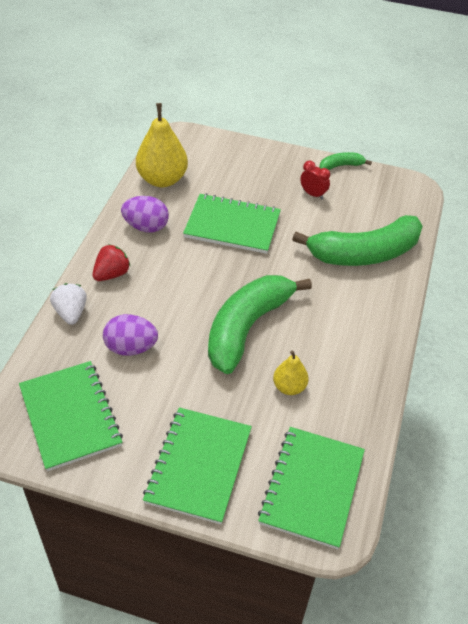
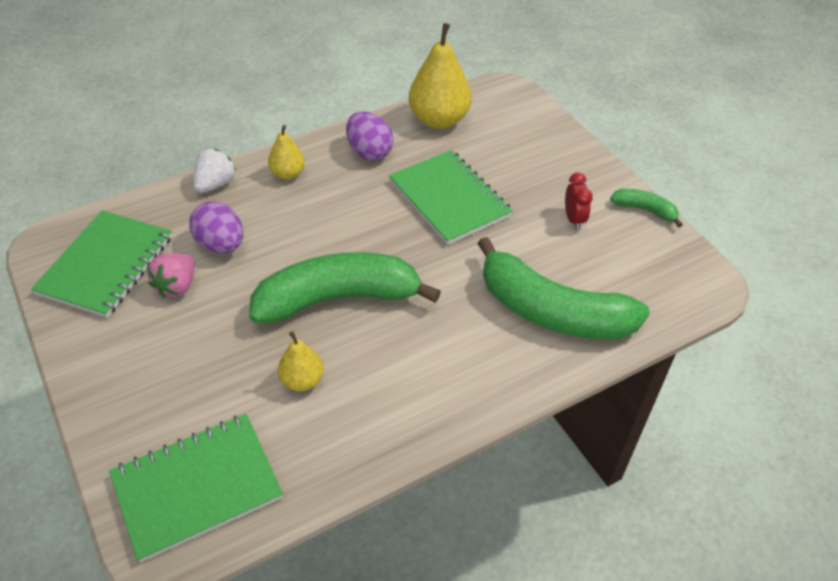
camera: 45 degrees right, 0 degrees up
red strawberry [92,244,130,281] -> yellow pear [268,125,305,180]
green notebook [143,407,252,524] -> none
none -> pink strawberry [147,253,195,298]

